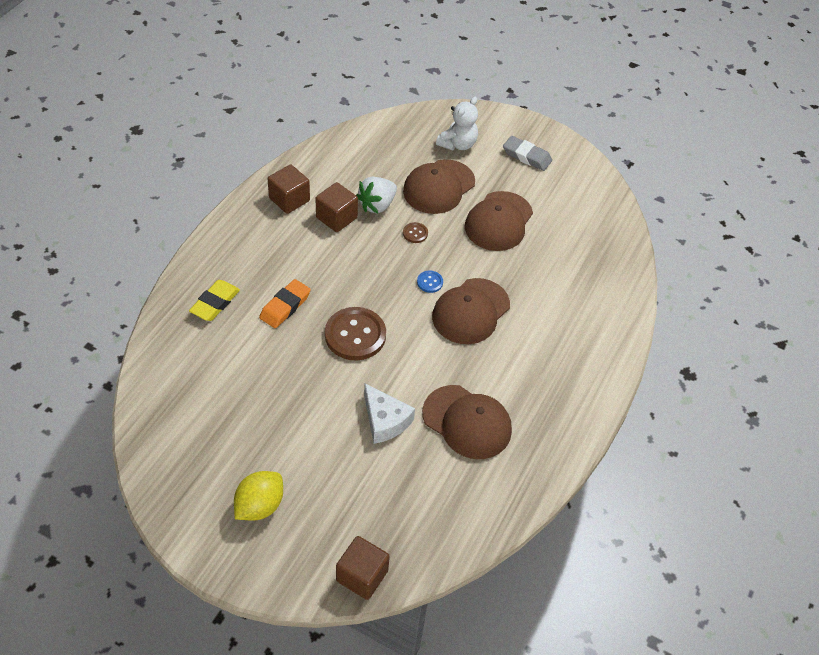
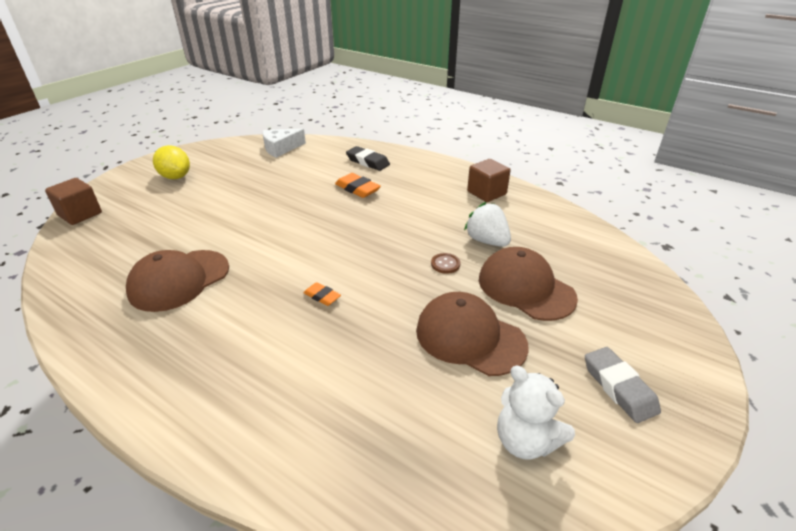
camera: 100 degrees right, 15 degrees down
yellow eraser [189,280,240,321] -> black eraser [346,146,390,171]
brown cube [315,182,358,232] -> none
brown button [325,307,386,361] -> none
white cheese [364,384,415,444] -> white cheese moved to [262,129,306,158]
blue button [417,271,443,293] -> none
brown cap [432,278,510,344] -> orange eraser [303,282,341,306]
white teddy bear [436,97,478,151] -> white teddy bear moved to [497,366,575,460]
grey eraser [503,136,552,171] -> grey eraser turned 60 degrees counterclockwise [585,347,661,423]

